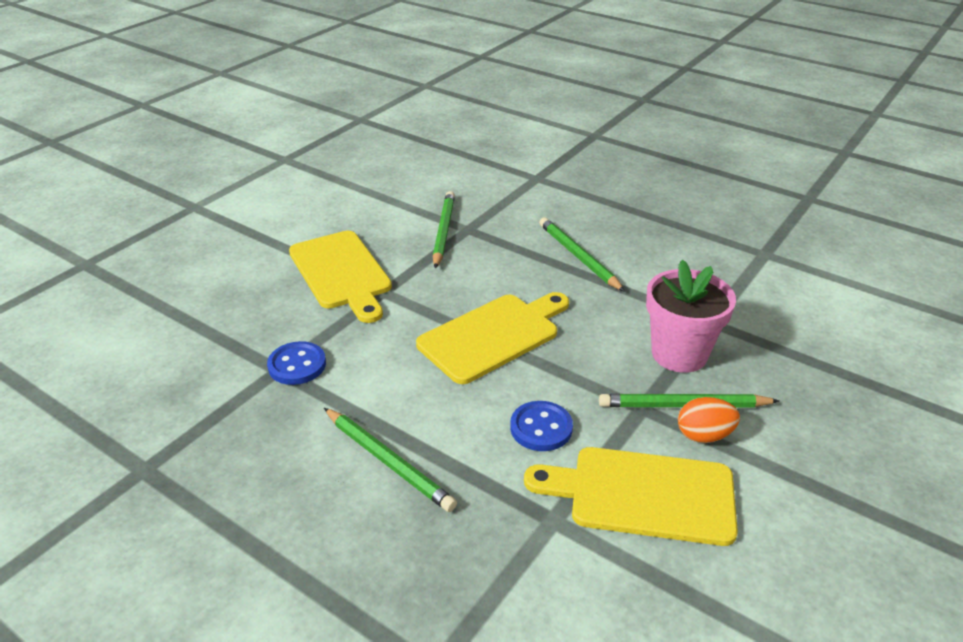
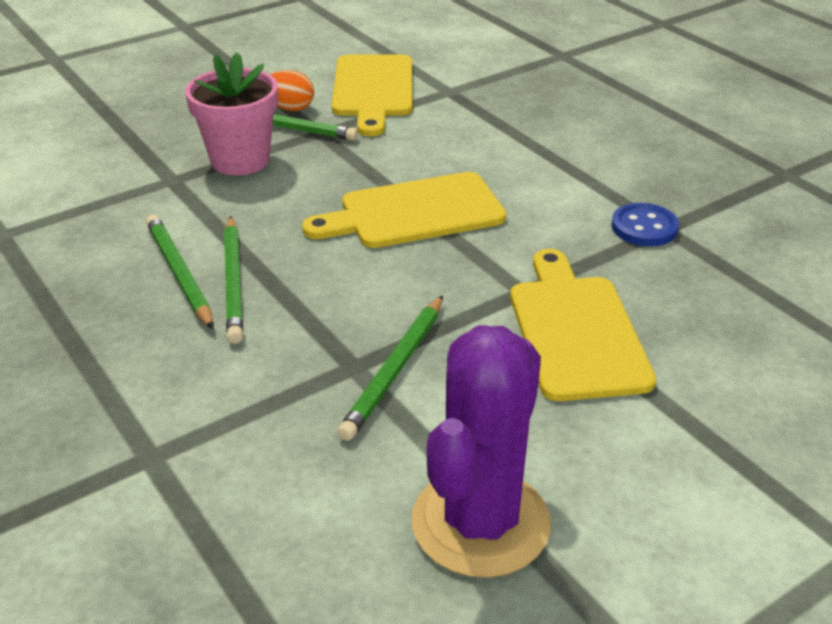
camera: 160 degrees left, 0 degrees up
green pencil [324,408,457,512] -> green pencil moved to [146,214,214,329]
blue button [510,401,573,451] -> none
yellow cutting board [524,447,738,546] -> yellow cutting board turned 60 degrees clockwise [332,54,412,136]
none -> purple cactus [411,325,551,578]

